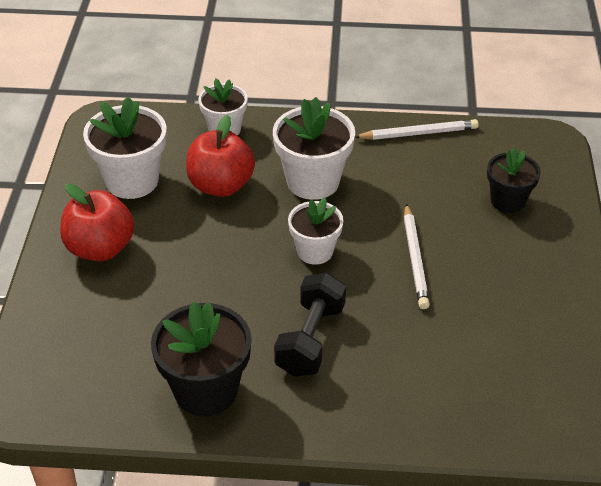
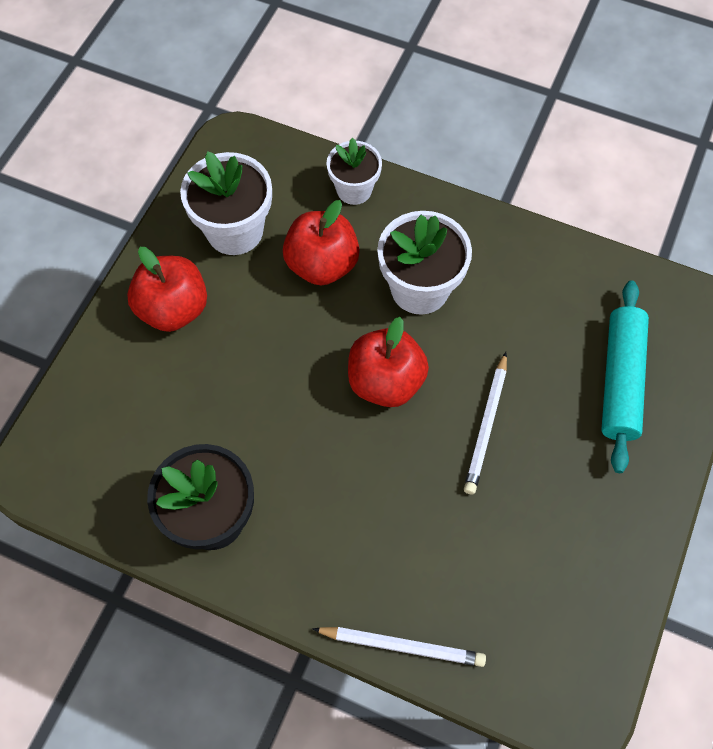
camera: 20 degrees right, 20 degrees up
black dumbbell [274,272,346,377] -> none
white flower pot [288,197,344,265] -> red apple [348,317,429,407]
white pencil [355,119,478,140] -> white pencil moved to [313,627,486,667]
black flower pot [487,148,541,213] -> turquoise rolling pin [601,280,649,473]

